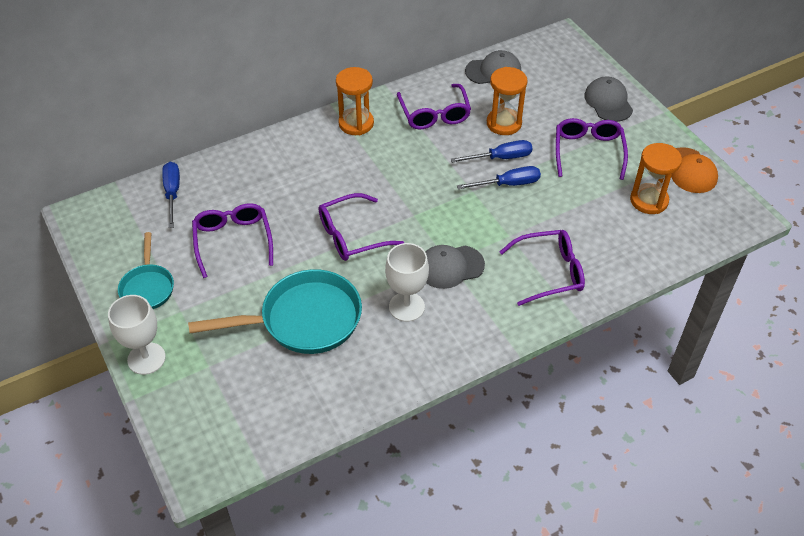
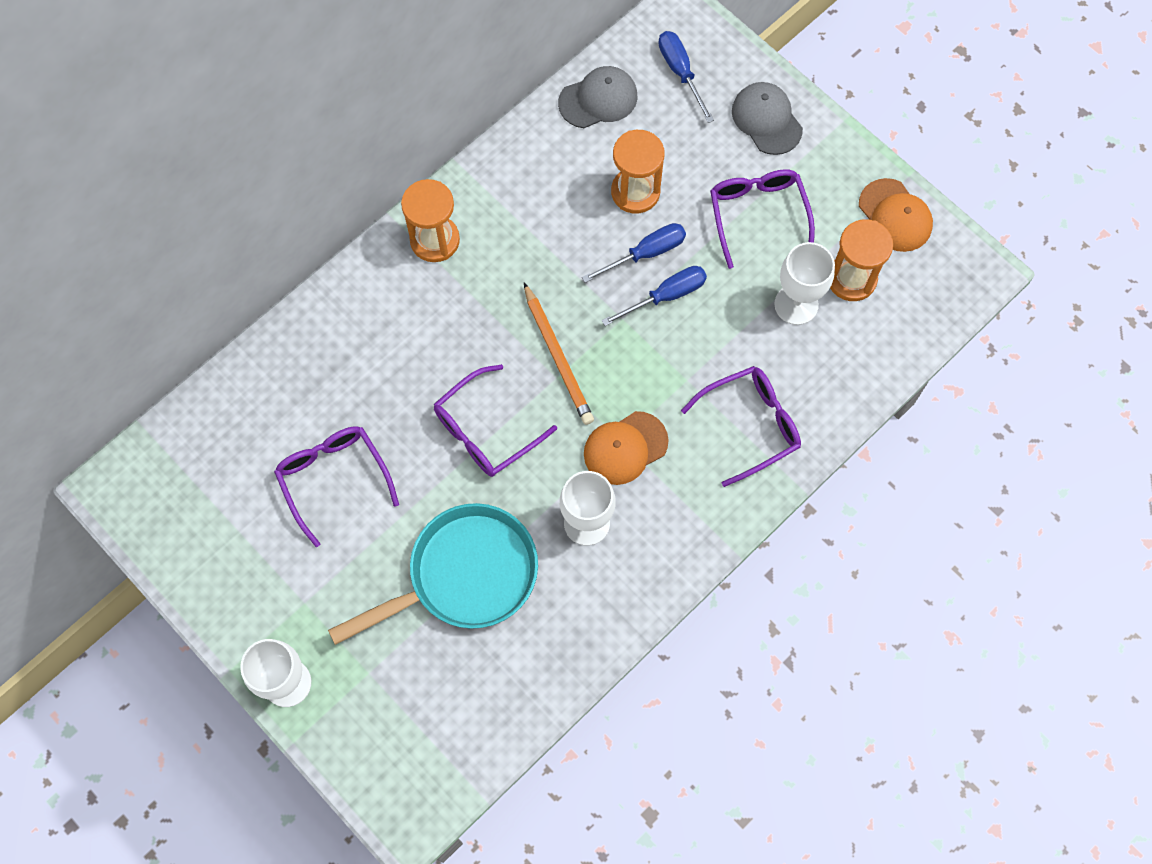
camera: 15 degrees left, 20 degrees up
turquoise pan [118,232,174,309] -> none
blue screwdriver [162,162,180,228] -> blue screwdriver moved to [659,31,714,123]
purple glasses [397,84,471,129] -> none
grey cap [426,245,485,289] -> orange cap [584,411,669,485]
none -> orange pencil [524,283,594,425]
none -> white goblet [774,242,835,325]

